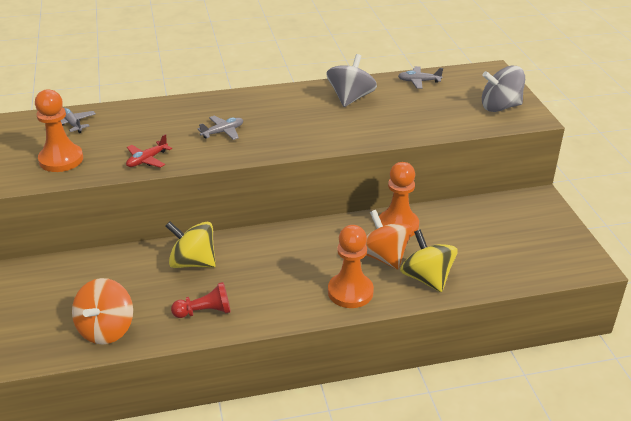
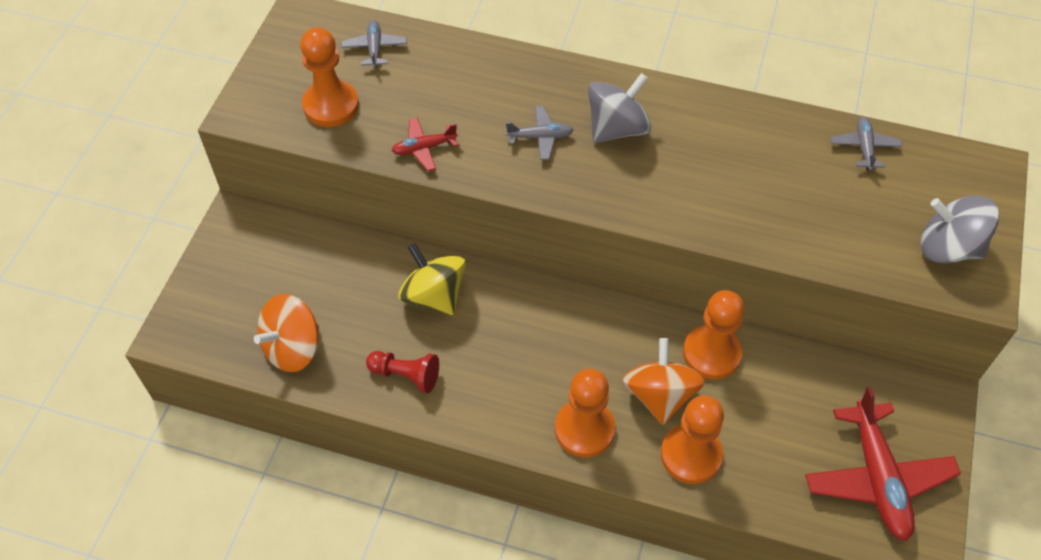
camera: 30 degrees right, 20 degrees up
grey spinning top [326,54,377,107] -> grey spinning top moved to [588,73,651,143]
grey plane [398,66,443,89] -> grey plane turned 60 degrees clockwise [831,116,902,171]
yellow spinning top [400,229,458,292] -> orange pawn [661,395,724,484]
none -> red plane [805,386,961,541]

